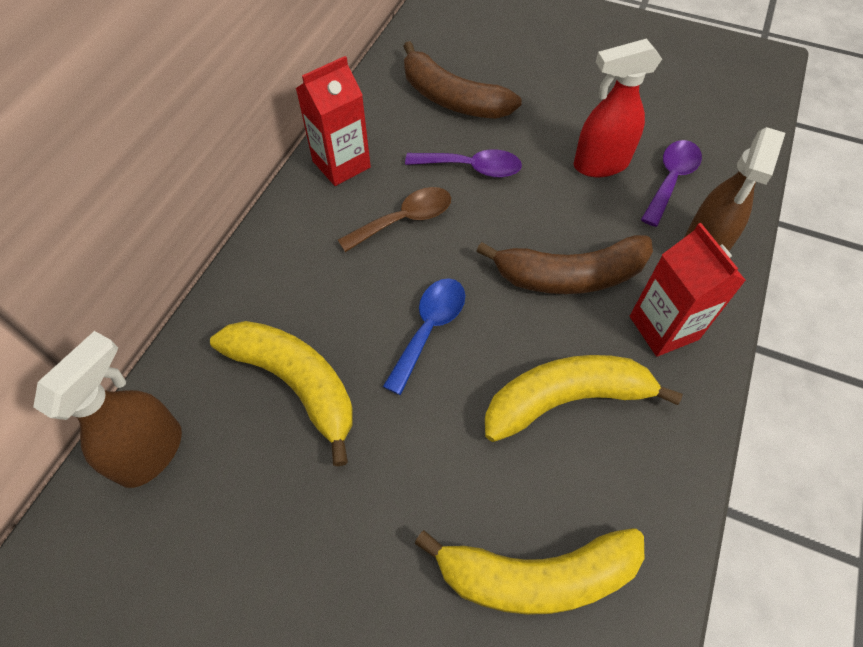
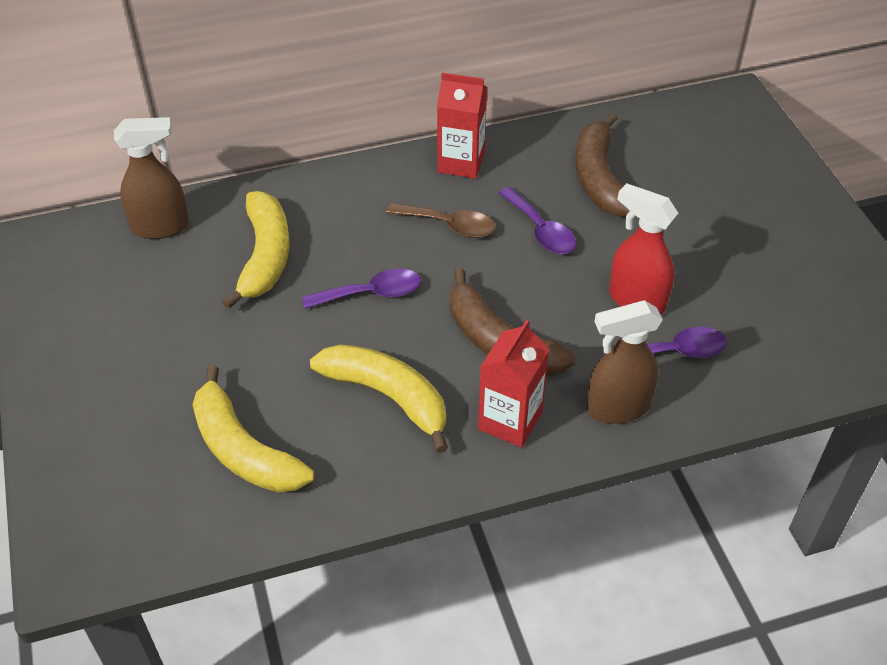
camera: 50 degrees right, 10 degrees down
blue spoon [383,278,465,395] -> purple spoon [302,268,421,309]

